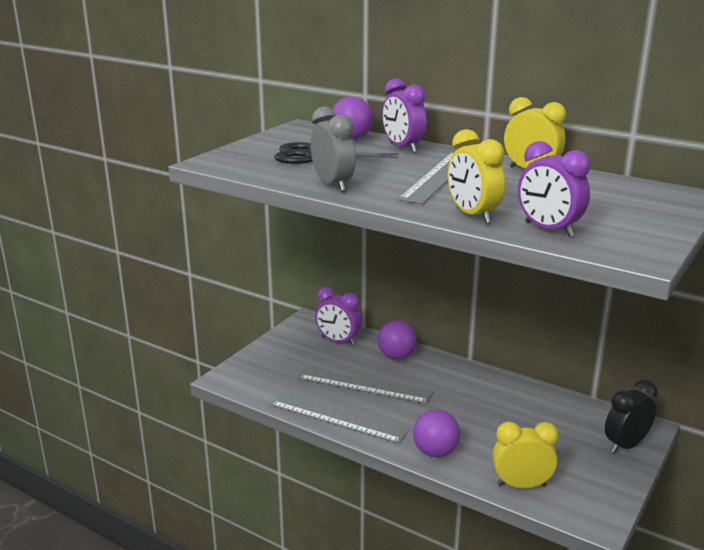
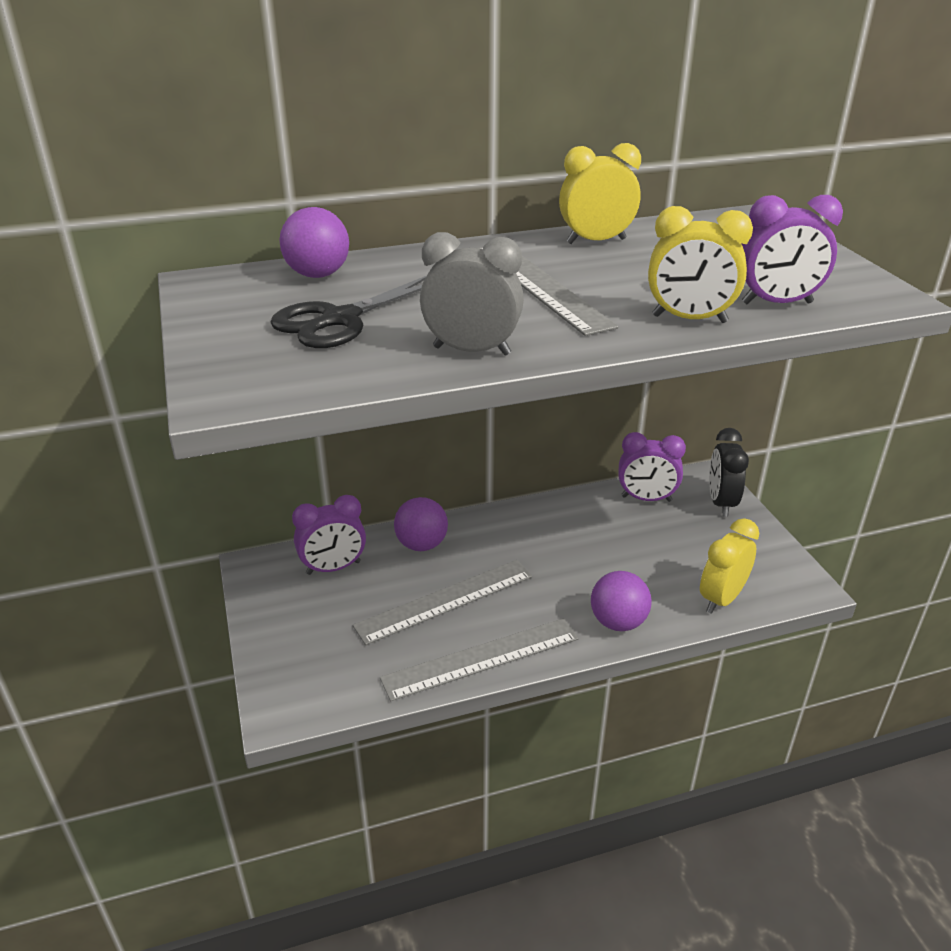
camera: 50 degrees left, 10 degrees up
purple clock [382,79,427,153] -> purple clock moved to [618,432,686,502]

